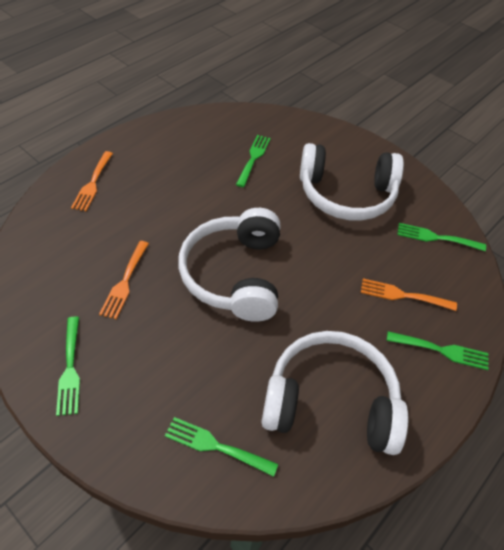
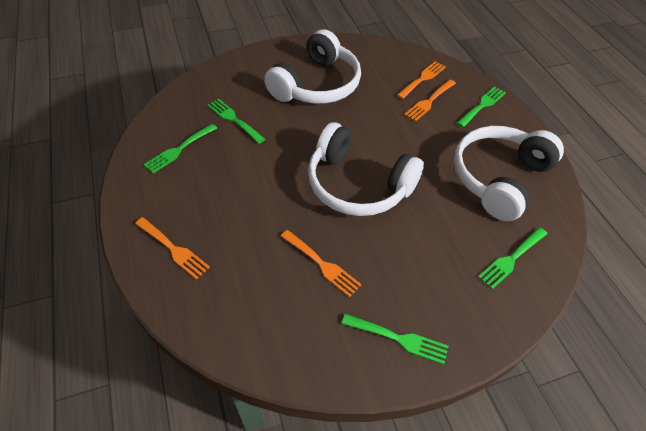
camera: 60 degrees left, 0 degrees up
green fork [397,223,486,251] -> green fork moved to [143,124,217,173]
none -> orange fork [397,61,446,99]

